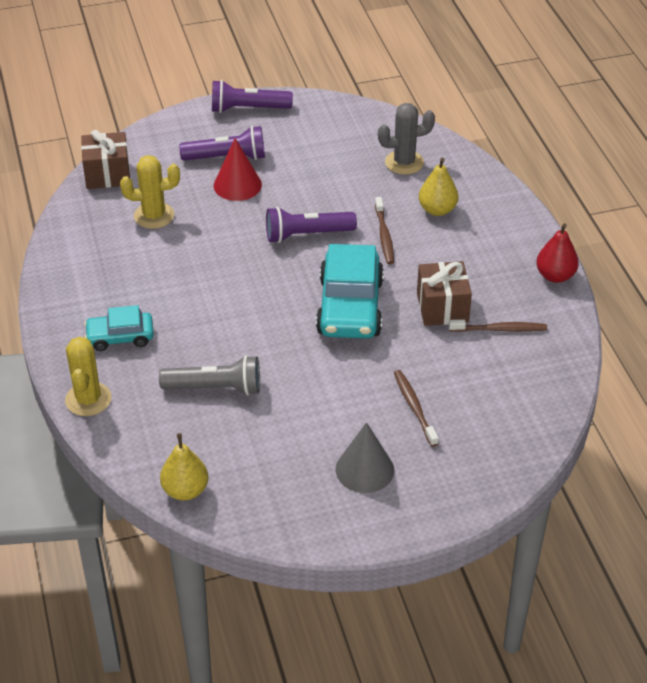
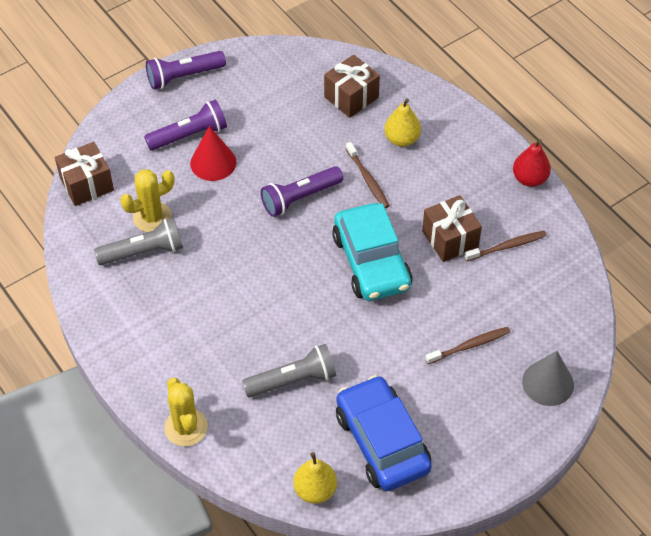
camera: 20 degrees left, 10 degrees up
turquoise car [84,305,154,351] -> none
grey cone [336,422,394,493] -> grey cone moved to [522,351,574,406]
grey cactus [378,103,435,175] -> brown gift [324,55,380,118]
brown toothbrush [394,370,439,447] -> brown toothbrush turned 105 degrees clockwise [425,327,510,364]
none -> grey flashlight [94,217,183,265]
none -> blue car [336,375,432,491]

